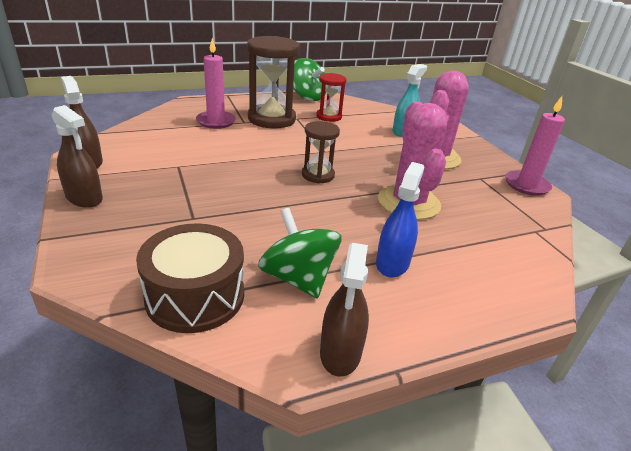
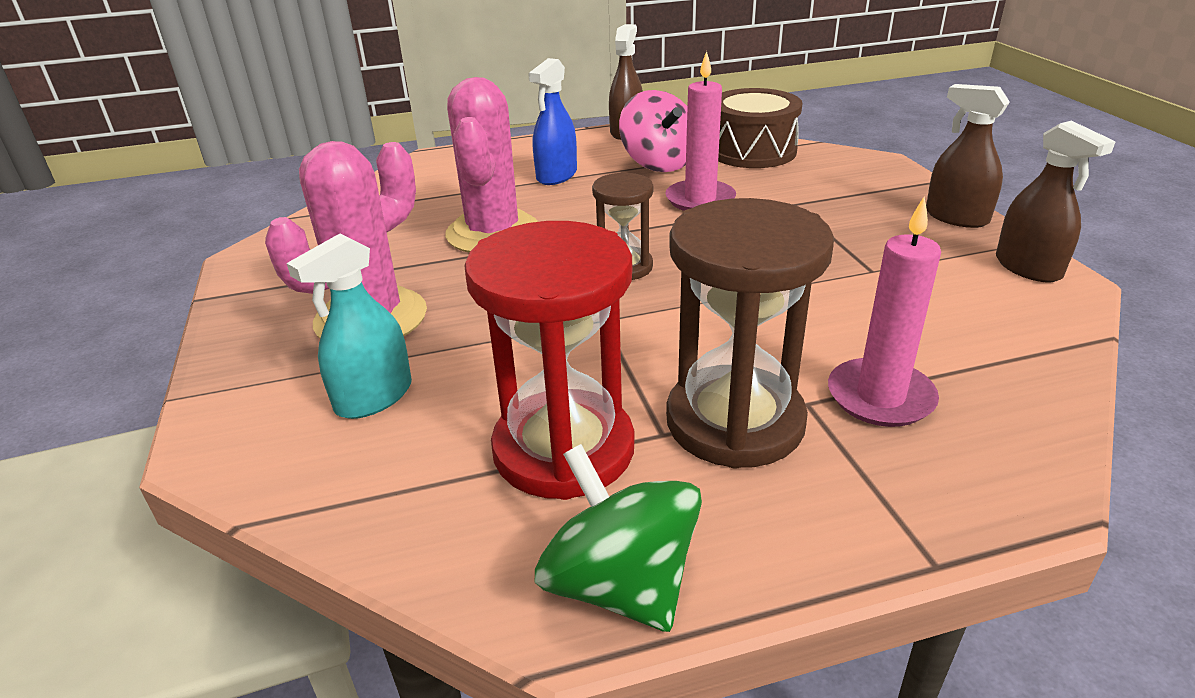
camera: 170 degrees left, 0 degrees up
green spinning top [258,208,341,298] -> pink spinning top [619,90,688,172]
red hourglass [316,73,347,122] -> red hourglass [464,221,635,500], size x1.79
pink candle [505,96,565,196] -> pink candle moved to [665,51,736,211]

